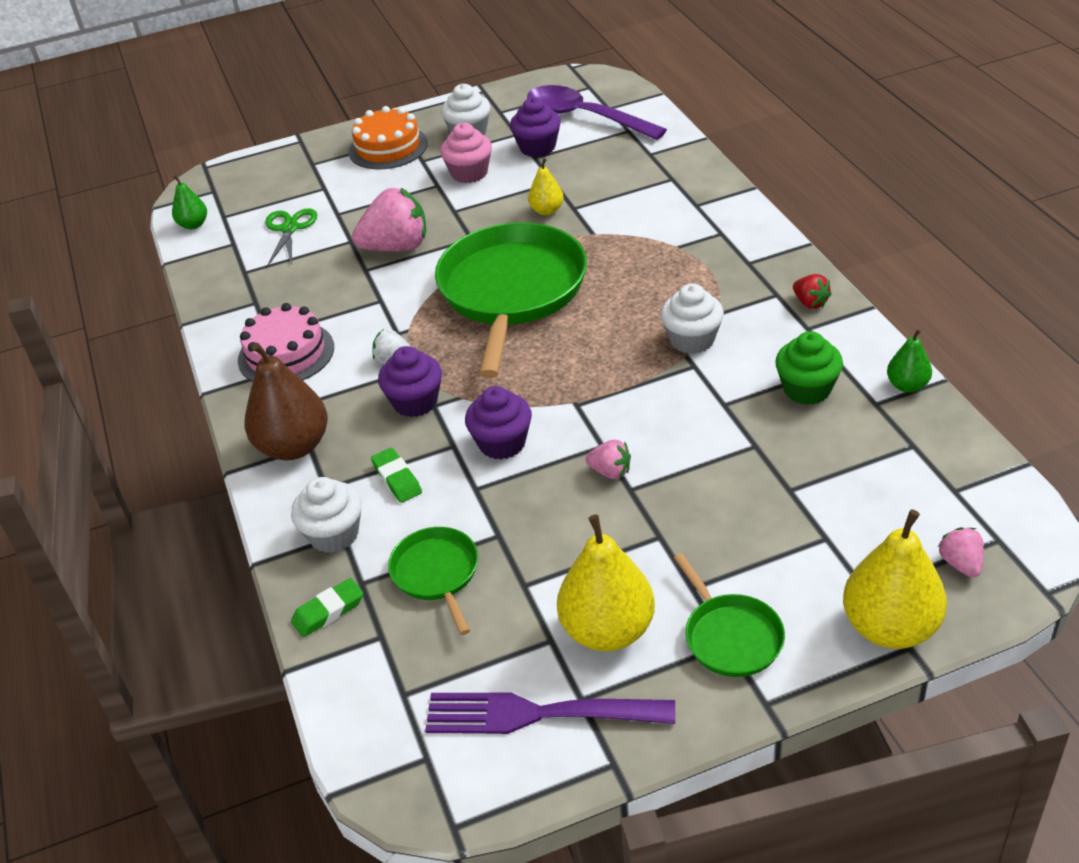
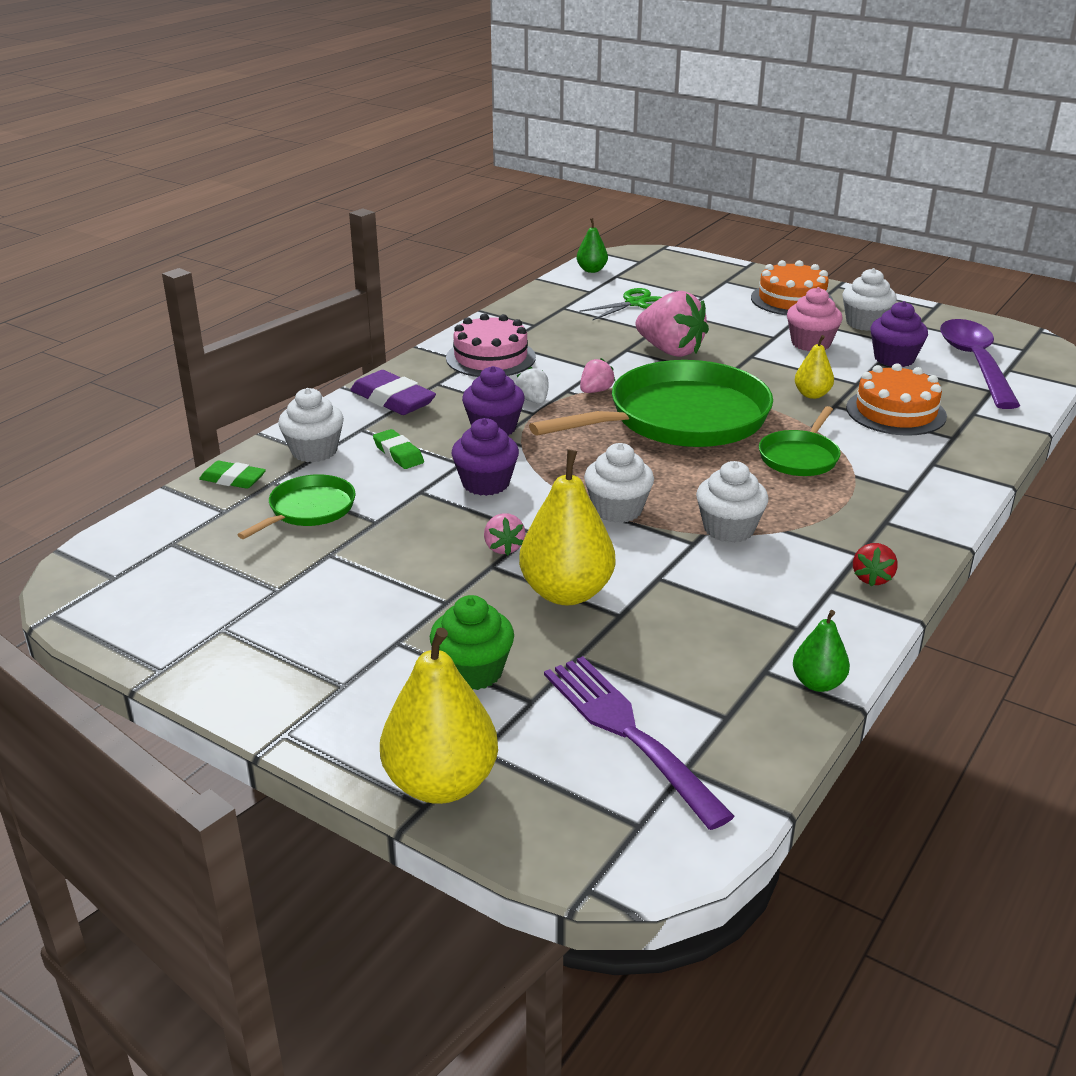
camera: 50 degrees right, 10 degrees down
brown pear [245,343,328,460] -> purple eraser [350,370,436,415]
green eraser [371,448,422,503] -> green eraser turned 60 degrees counterclockwise [373,429,424,469]
purple fork [425,693,675,734] -> purple fork moved to [544,656,735,830]
yellow pear [557,514,655,652] -> yellow pear moved to [519,449,615,605]
green pan [674,553,785,677] -> green pan moved to [759,406,841,476]
green cupcake [775,331,843,405] -> green cupcake moved to [430,595,514,690]
pink strawberry [938,527,984,578] -> pink strawberry moved to [580,358,615,393]
none -> white cupcake [584,443,654,523]
none -> orange cake [846,363,947,436]

